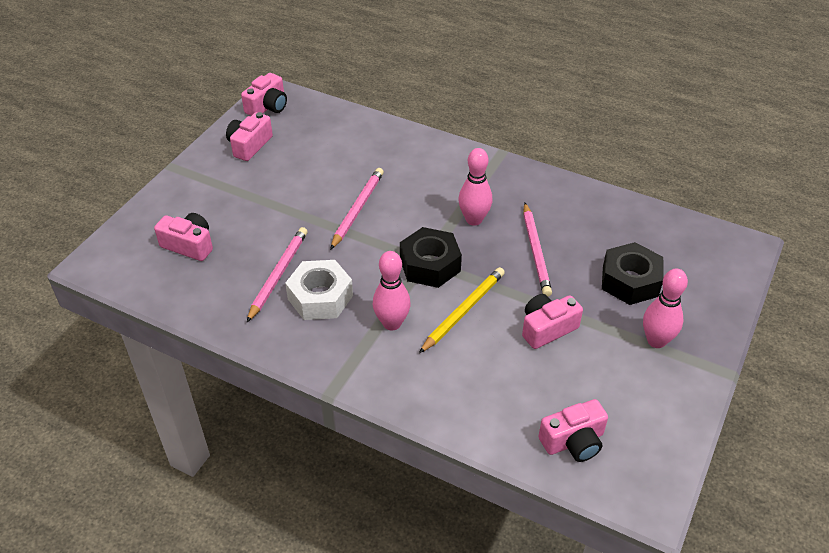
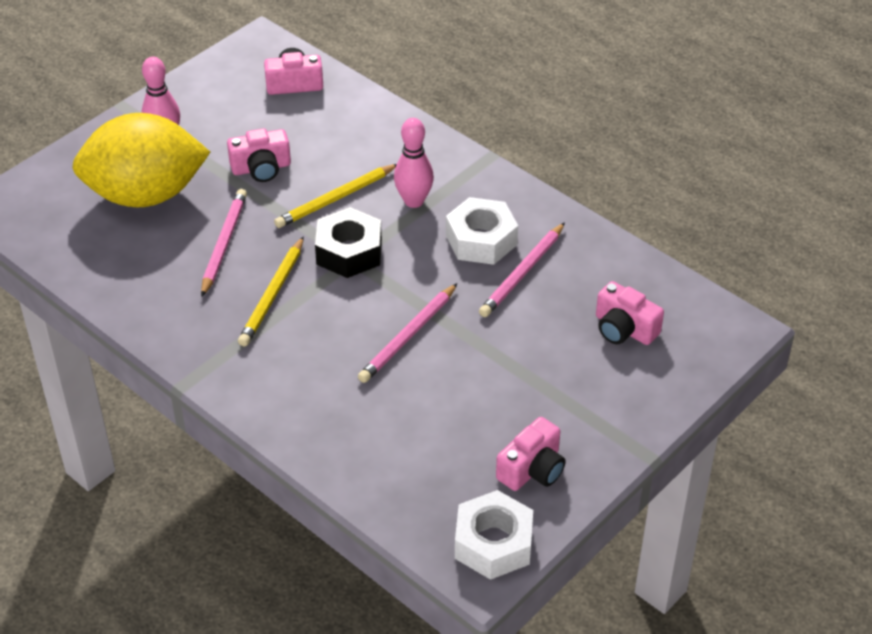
camera: 165 degrees left, 0 degrees up
pink camera [241,73,287,116] -> white nut [455,490,533,580]
pink bowling pin [458,148,492,226] -> yellow pencil [238,236,304,346]
black nut [602,242,664,305] -> yellow lemon [72,113,210,207]

